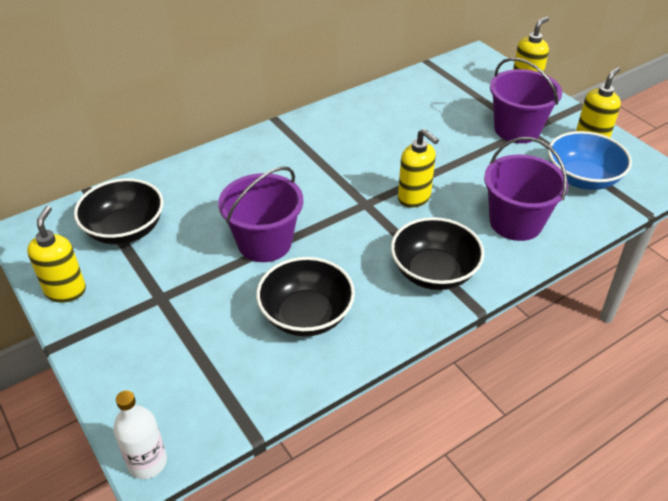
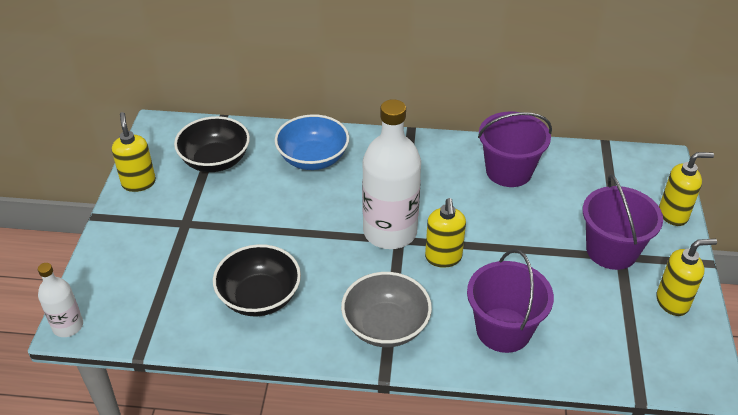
camera: 40 degrees right, 0 degrees up
yellow soap dispenser [27,206,86,303] -> yellow soap dispenser turned 60 degrees counterclockwise [112,112,156,192]
purple bucket [218,166,303,262] -> purple bucket moved to [478,112,552,187]
black bowl [391,217,484,290] -> grey bowl [341,272,432,347]
blue bowl [548,131,632,190] -> blue bowl moved to [275,114,349,170]
none -> white bottle [362,99,421,249]

